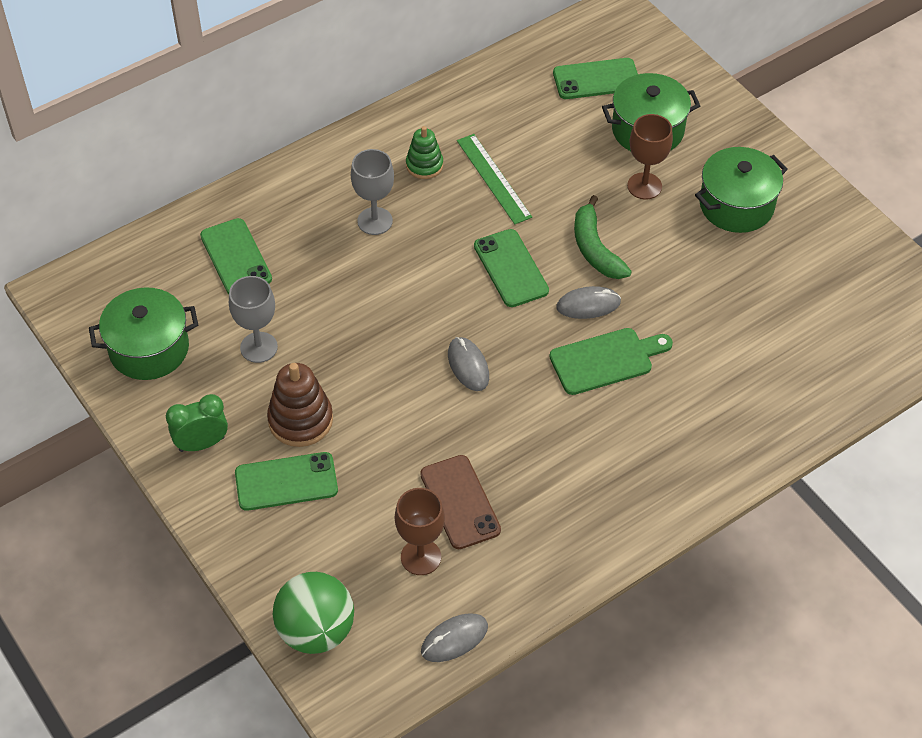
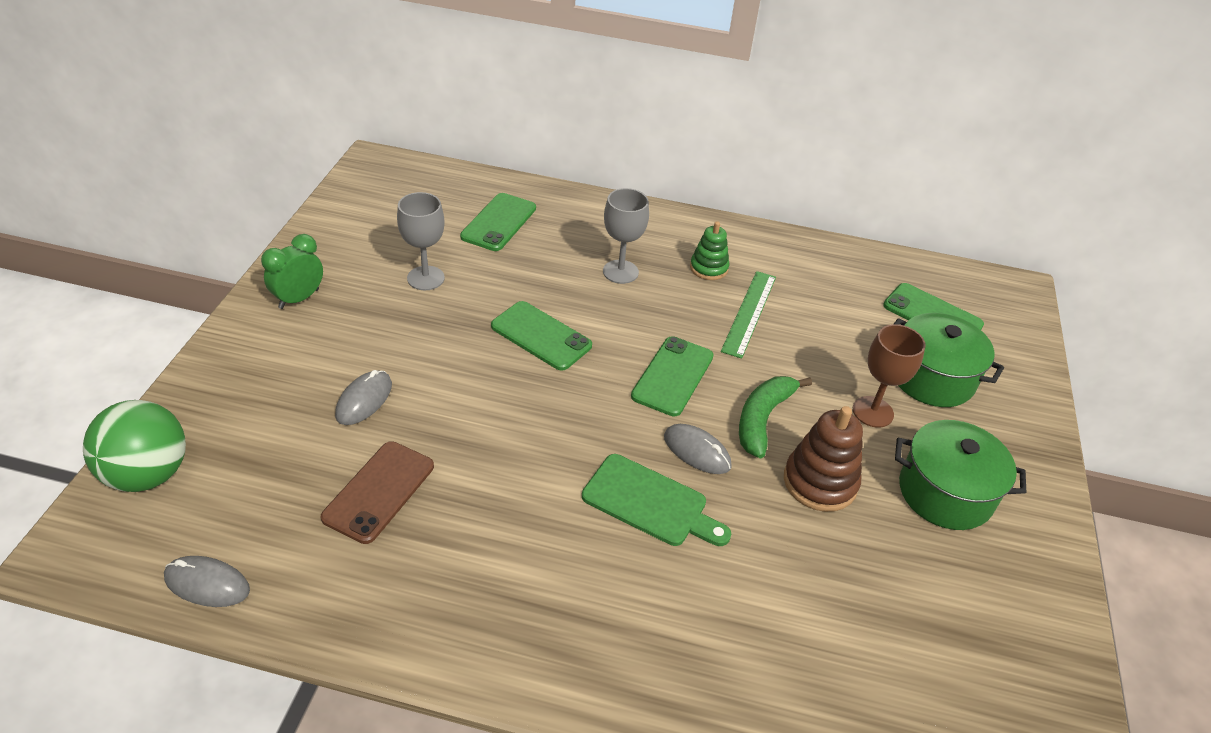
camera: 45 degrees right, 10 degrees down
green pot [89,288,198,380] -> none
green clock [166,394,228,452] -> green clock turned 75 degrees counterclockwise [261,234,323,309]
green phone [235,452,338,511] -> green phone moved to [491,301,592,371]
brown stacking toy [267,363,333,447] -> brown stacking toy moved to [784,406,863,512]
brown goblet [395,488,445,575] -> none
grey mouse [448,337,489,391] -> grey mouse moved to [335,370,392,425]

